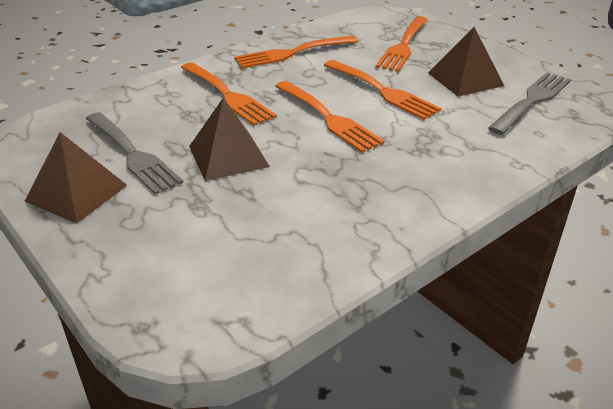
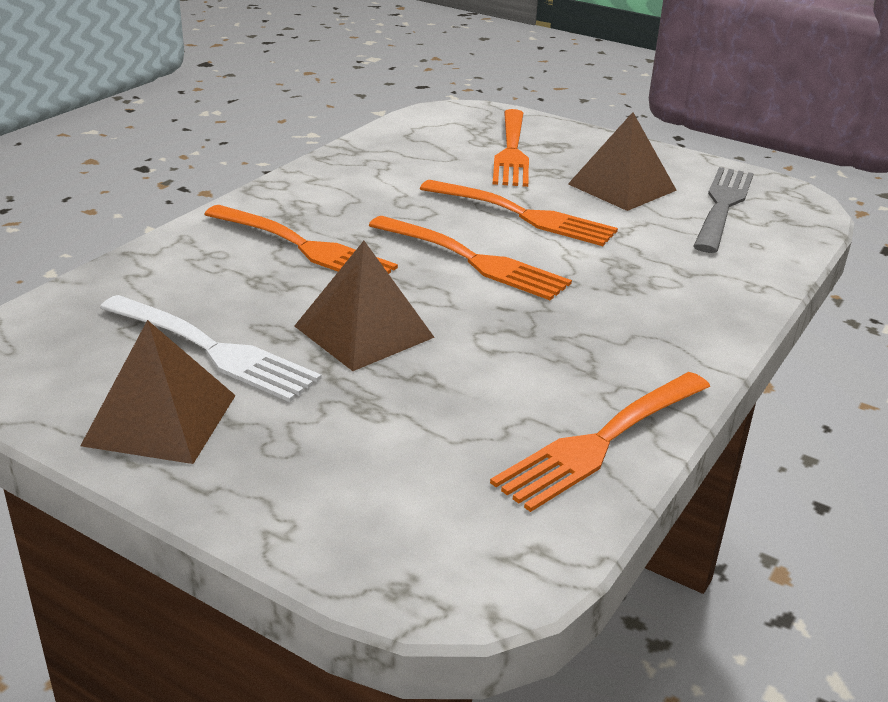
camera: 20 degrees left, 5 degrees down
grey fork [86,112,183,195] -> white fork [100,295,322,402]
orange fork [234,36,358,69] -> orange fork moved to [490,372,710,512]

